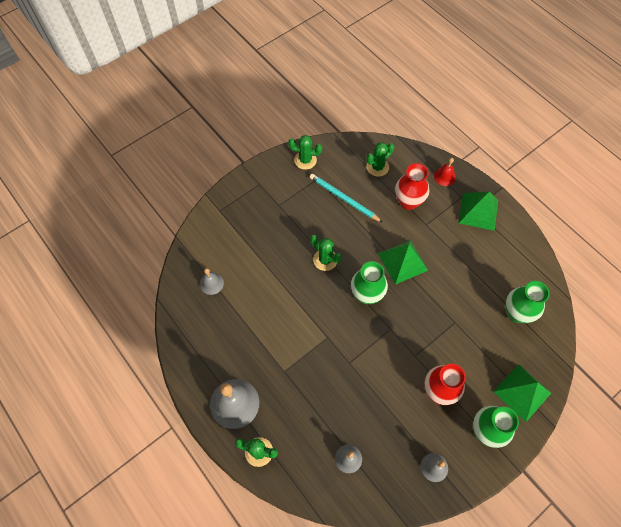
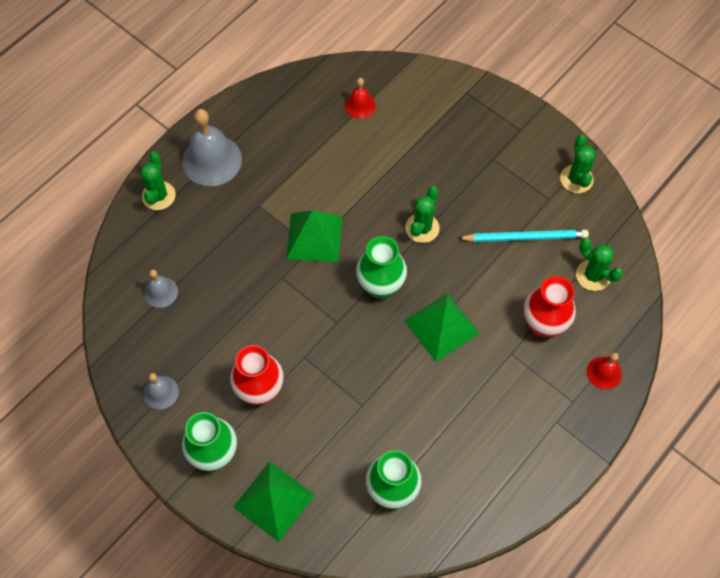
camera: 80 degrees right, 0 degrees up
grey bell [200,268,224,295] -> red bell [345,78,376,119]
turquoise pencil [310,174,382,222] -> turquoise pencil turned 60 degrees clockwise [457,230,589,242]
green pyramid [459,192,498,231] -> green pyramid moved to [286,210,342,262]

